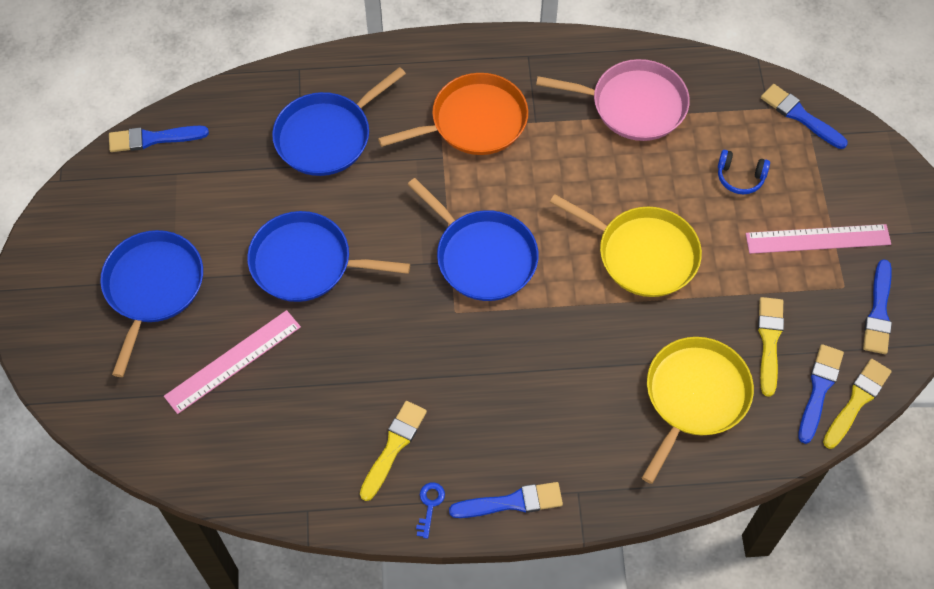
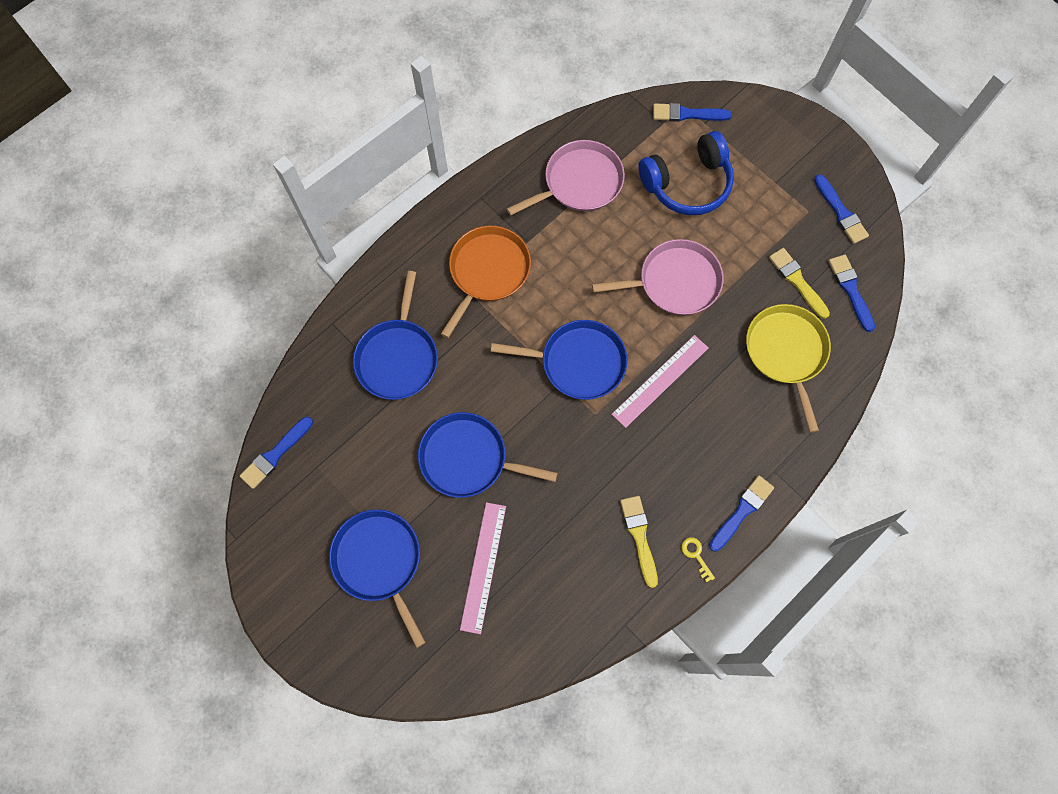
camera: 40 degrees left, 10 degrees up
blue pan [247,211,410,302] -> blue pan turned 45 degrees clockwise [418,412,558,498]
blue key [416,482,445,539] -> yellow key [681,537,715,582]
yellow pan [550,194,702,297] -> pink pan [592,239,724,315]
blue headphones [718,150,770,194] -> blue headphones [638,131,734,215], size x2.16
pink ruler [746,224,891,254] -> pink ruler moved to [612,335,708,428]
yellow brush [823,359,892,449] -> none

